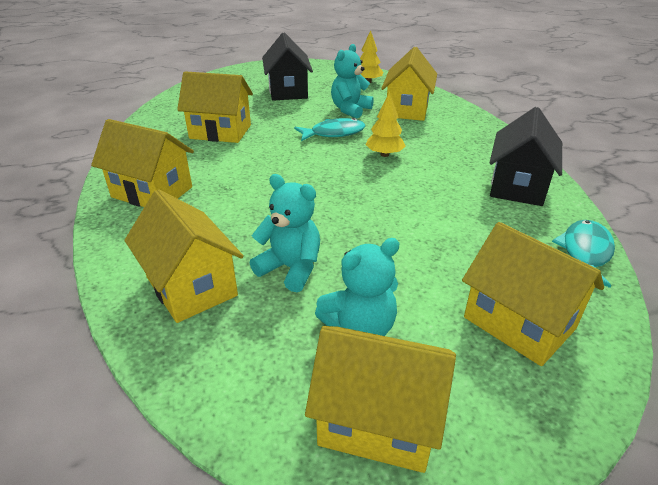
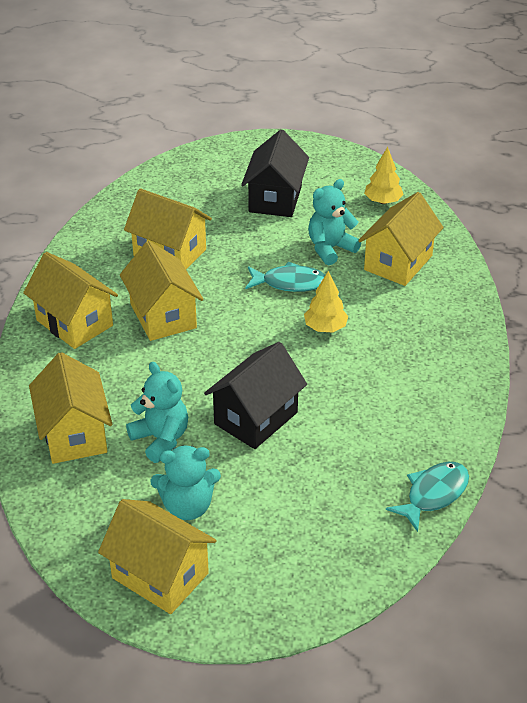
camera: 20 degrees right, 5 degrees up
yellow house [462,222,604,366] -> yellow house moved to [120,241,204,341]
black house [489,107,562,206] -> black house moved to [204,342,307,449]

